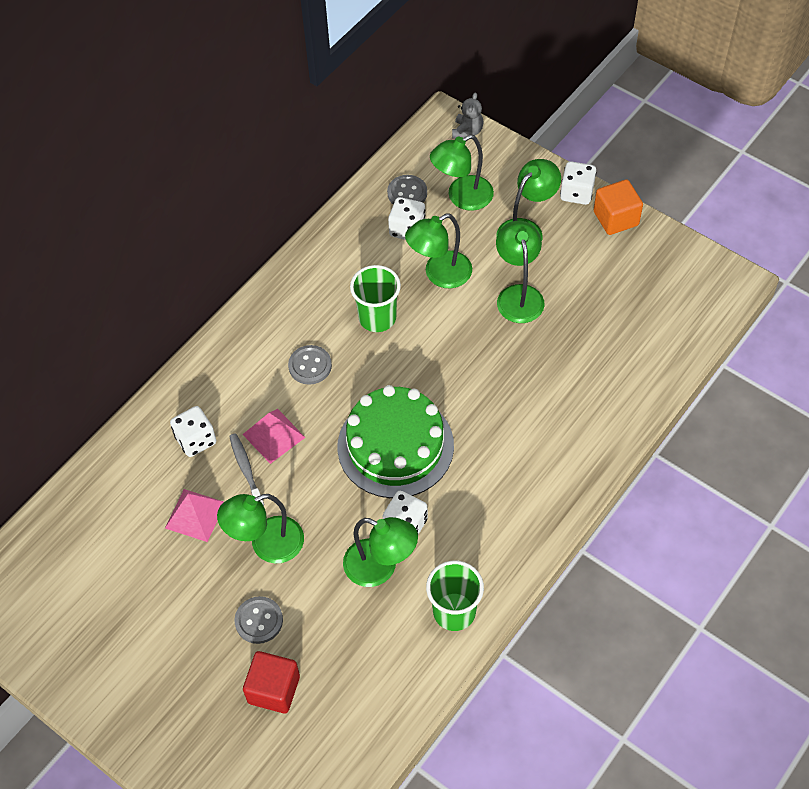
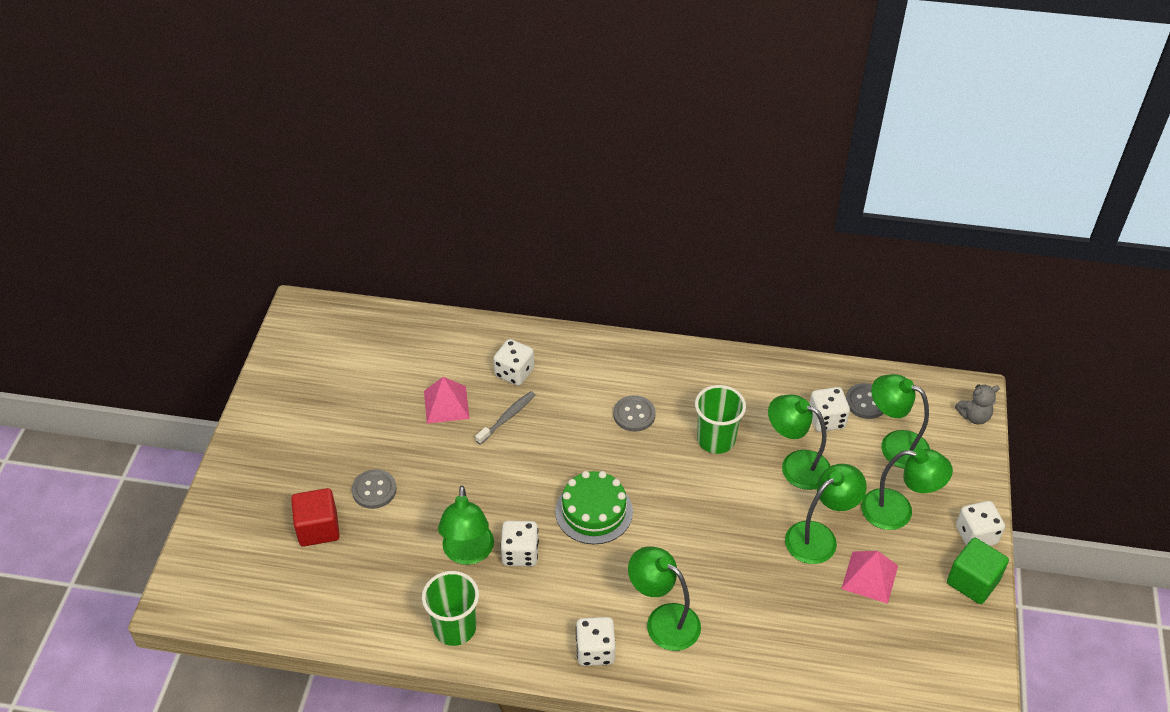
camera: 60 degrees right, 10 degrees down
green lamp [217,494,304,563] -> green lamp moved to [628,546,701,651]
pink pyramid [242,409,306,464] -> pink pyramid moved to [841,551,898,604]
green cake [337,385,454,498] -> green cake [555,471,633,544], size x0.67
orange cube [594,179,643,235] -> green cube [947,538,1009,604]
none -> white dice [576,617,616,666]

